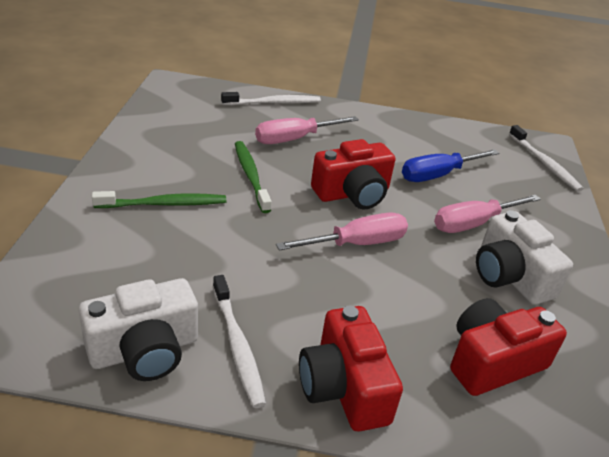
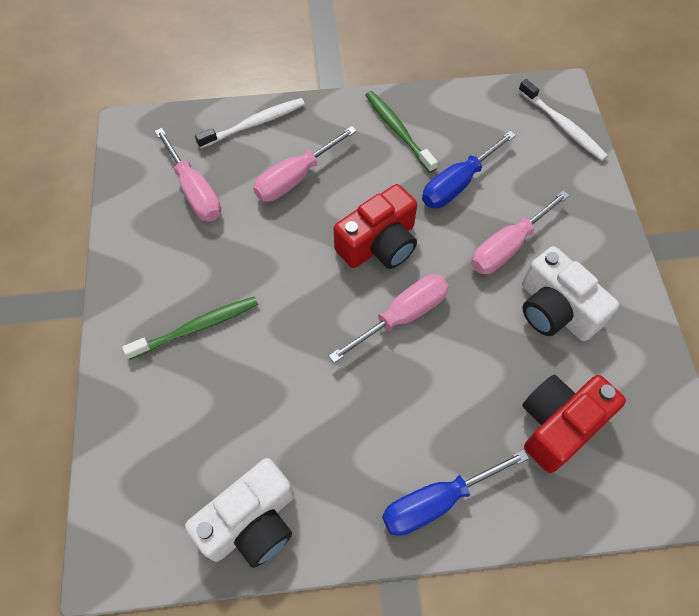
camera: 10 degrees left, 25 degrees up
white toothbrush [213,275,266,408] -> none
green toothbrush [235,141,272,213] -> green toothbrush moved to [365,91,438,173]
red camera [299,306,403,432] -> blue screwdriver [382,449,529,536]
none -> pink screwdriver [155,128,221,221]

